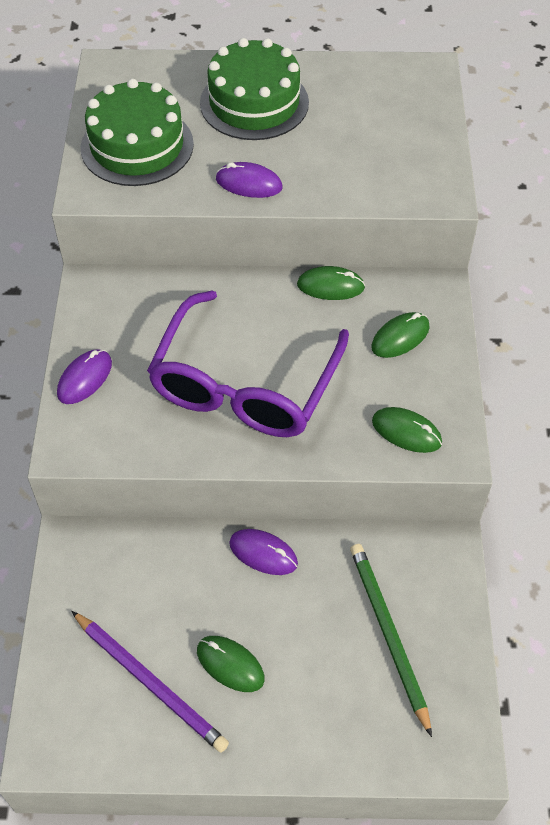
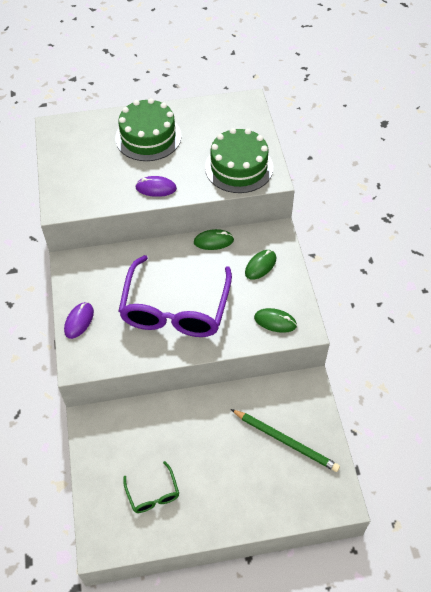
camera: 10 degrees left, 0 degrees up
purple pencil [71,611,229,752] -> green glasses [123,461,179,513]
green cake [81,79,194,186] -> green cake moved to [205,128,273,193]
green mouse [197,636,265,692] -> none
purple mouse [229,529,298,575] -> none
green pencil [350,544,432,737] -> green pencil turned 150 degrees clockwise [231,409,340,472]

